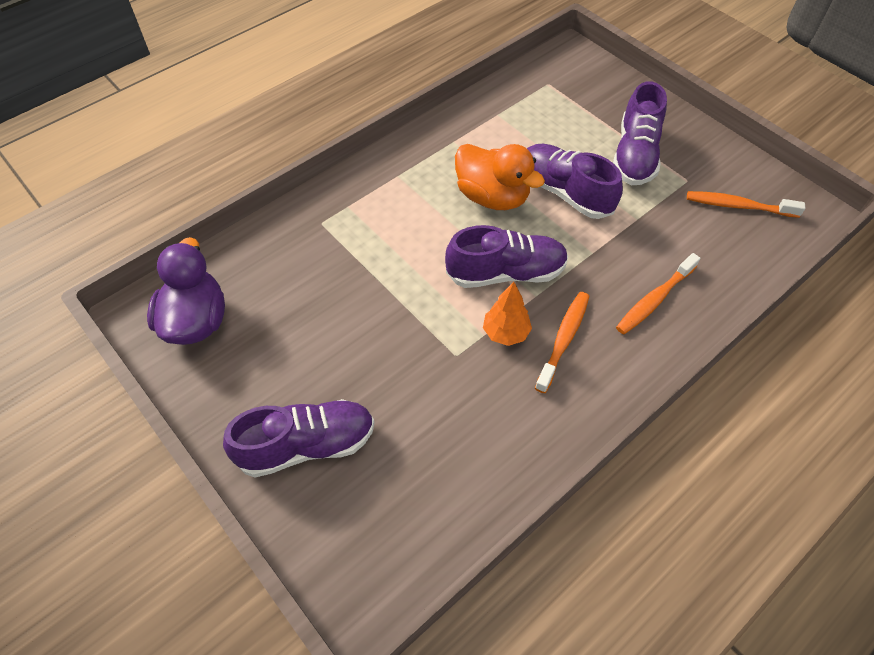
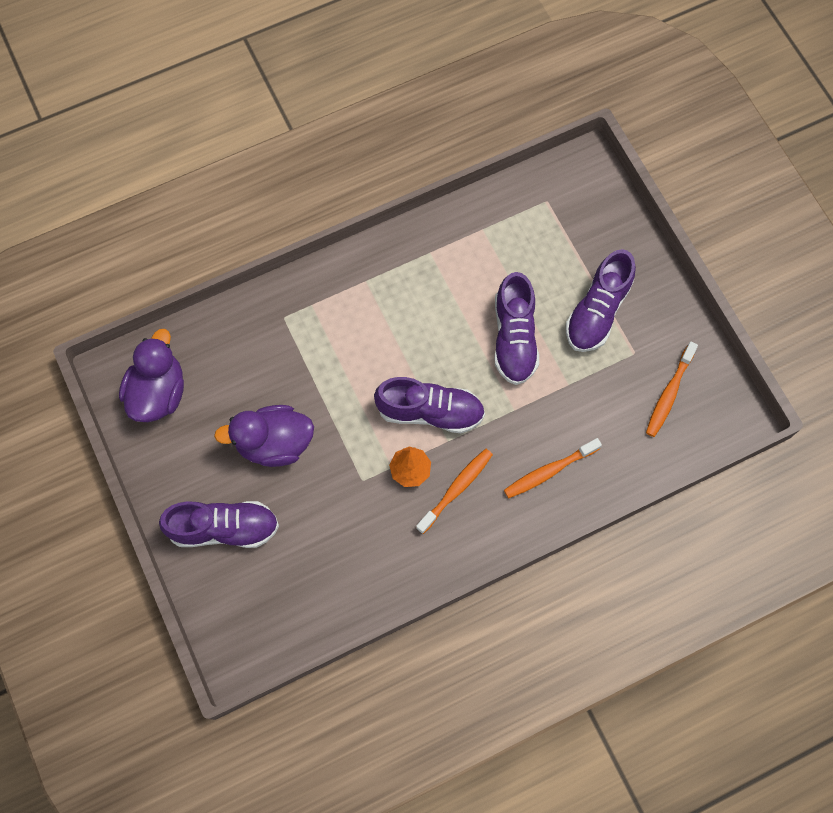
camera: 15 degrees right, 15 degrees up
orange duck [455,144,545,210] -> none
purple shoe [527,144,623,219] -> purple shoe turned 150 degrees counterclockwise [494,272,539,385]
orange toothbrush [687,191,805,218] -> orange toothbrush turned 90 degrees counterclockwise [646,342,698,437]
none -> purple duck [214,405,314,467]

